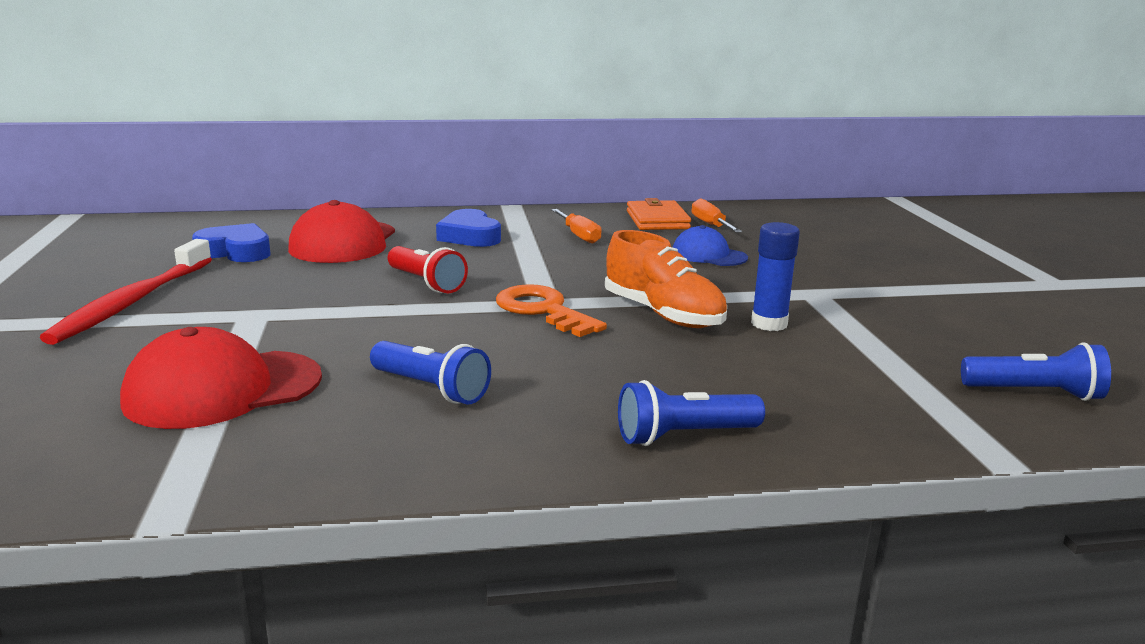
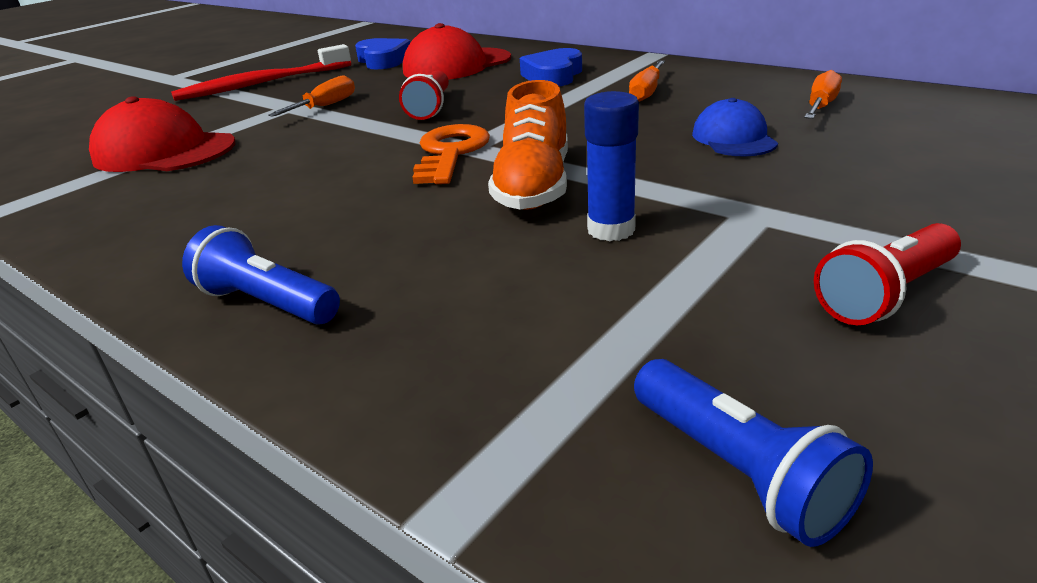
camera: 50 degrees right, 10 degrees up
blue flashlight [370,341,491,405] -> none
orange wallet [627,198,691,230] -> none
none -> orange screwdriver [268,75,355,117]
none -> red flashlight [814,223,961,325]

